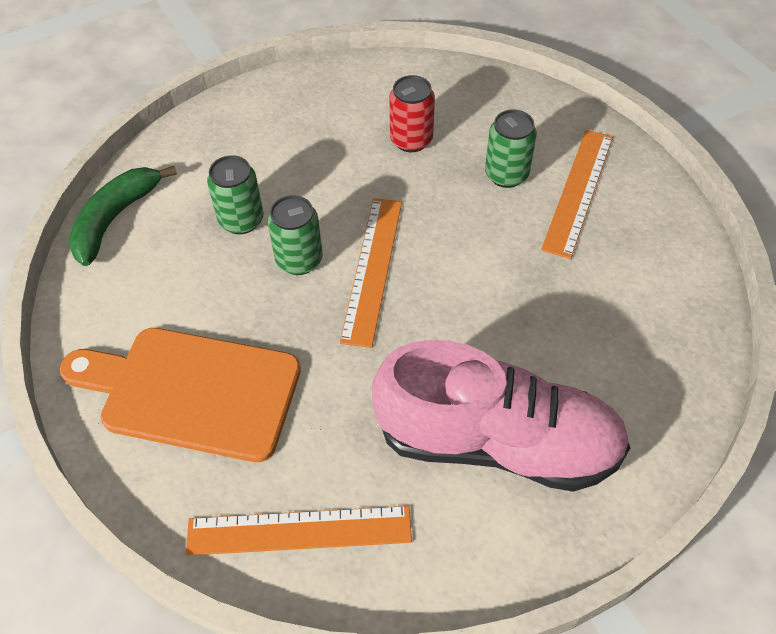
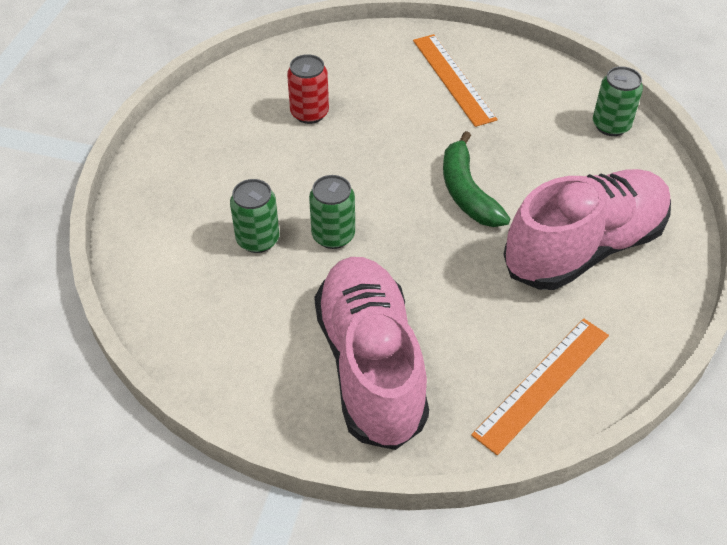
camera: 45 degrees left, 5 degrees down
orange cutting board [59,328,301,462] -> pink shoe [314,257,429,450]
green banana [68,166,177,266] -> green banana moved to [443,131,510,227]
orange ruler [340,198,402,348] -> none
green can [485,110,537,188] -> green can moved to [593,66,643,136]

